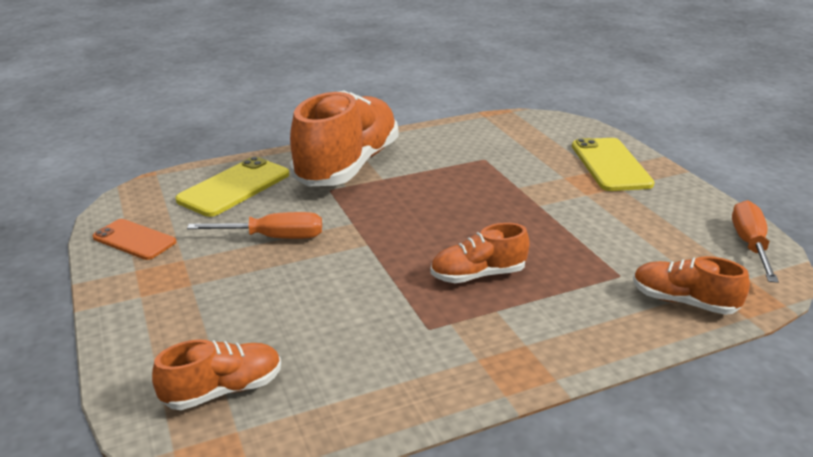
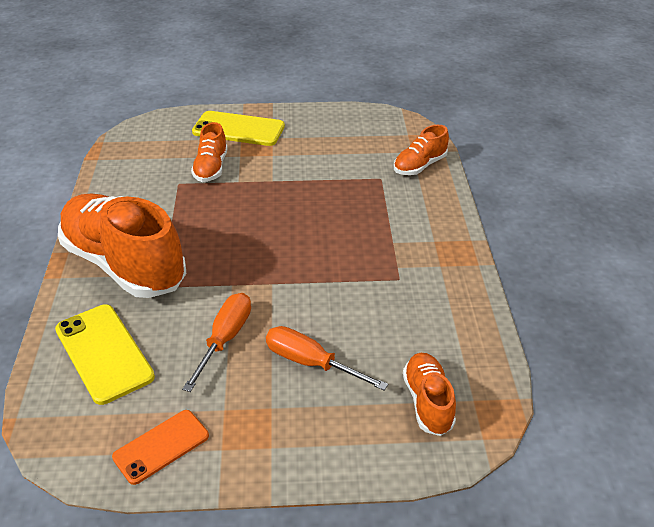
camera: 70 degrees left, 10 degrees up
orange shoe [430,223,530,283] -> orange shoe moved to [191,122,228,182]
orange screwdriver [732,200,779,283] -> orange screwdriver moved to [266,326,388,391]

